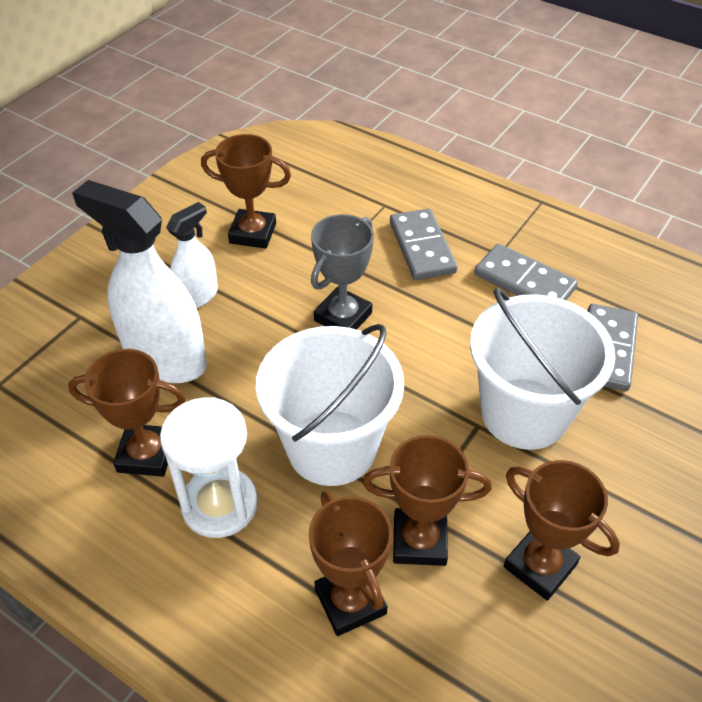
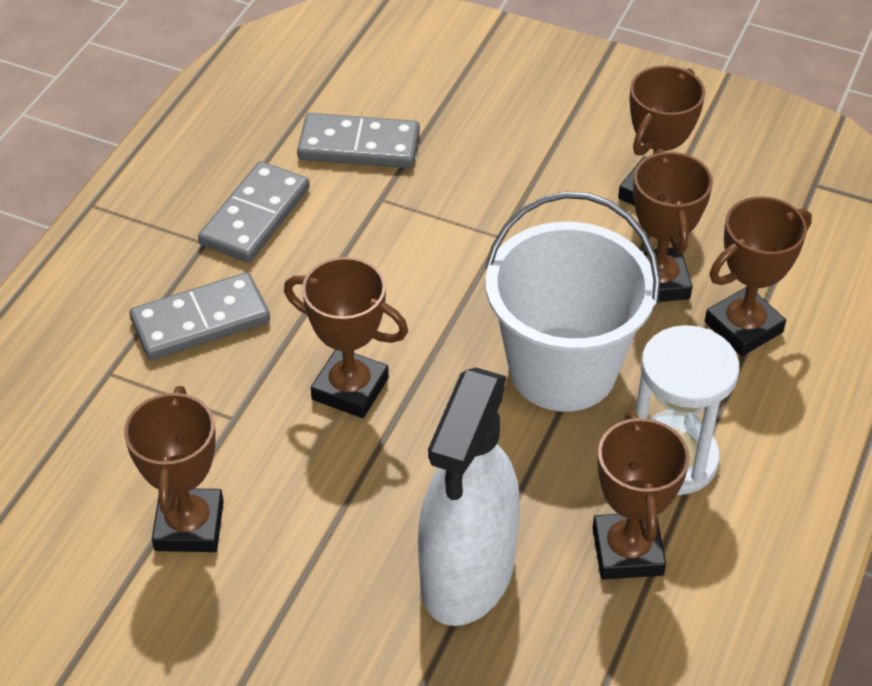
camera: 100 degrees left, 0 degrees up
white spray bottle [166,202,218,308] -> none
grey trophy [311,214,374,330] -> brown trophy [284,257,408,418]
white bucket [470,288,615,450] -> none

